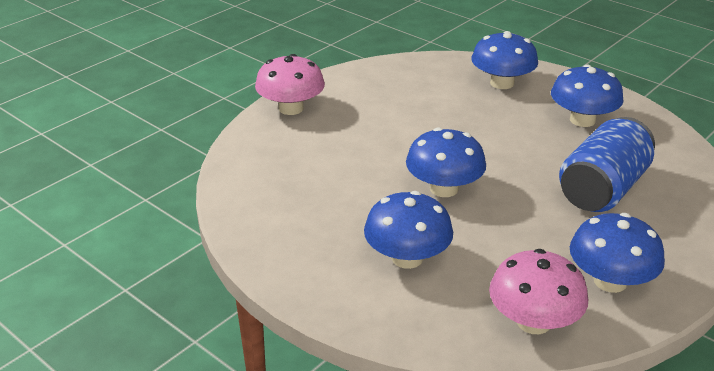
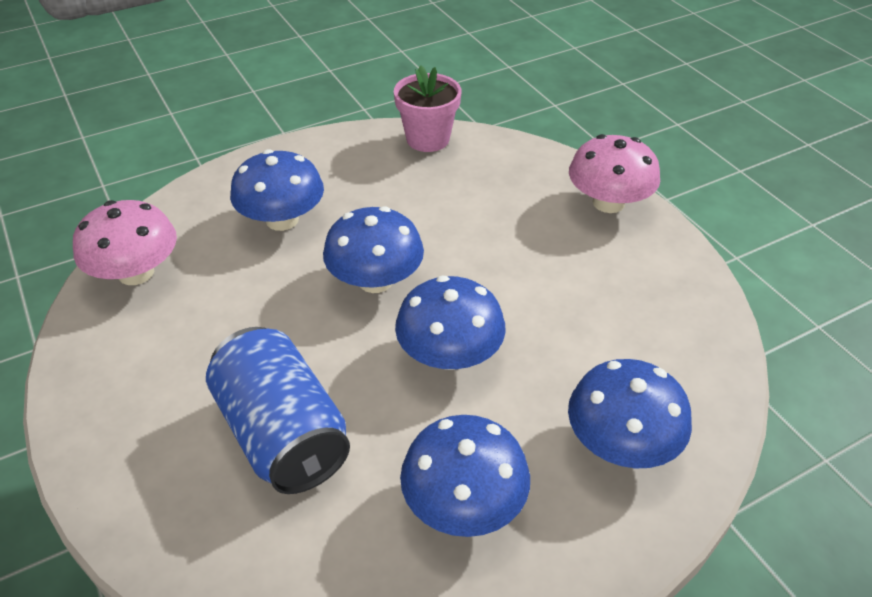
camera: 110 degrees right, 10 degrees up
blue mushroom [570,213,665,293] -> blue mushroom moved to [395,276,506,370]
none -> pink flower pot [394,65,461,152]

